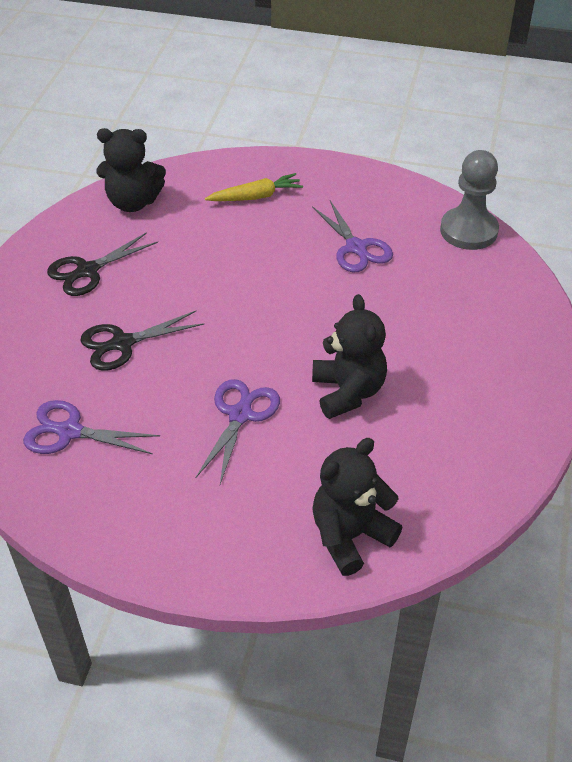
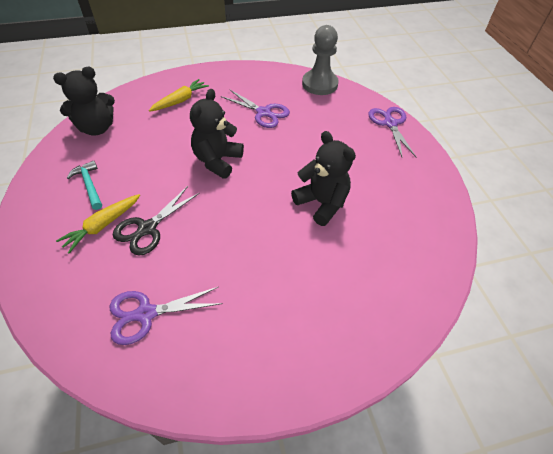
camera: 30 degrees left, 5 degrees up
black scissors [47,232,158,296] -> turquoise hammer [67,161,102,210]
purple scissors [195,379,280,484] -> purple scissors moved to [368,107,416,157]
black teddy bear [312,438,402,576] -> black teddy bear moved to [190,89,244,179]
none -> yellow carrot [56,194,140,253]

